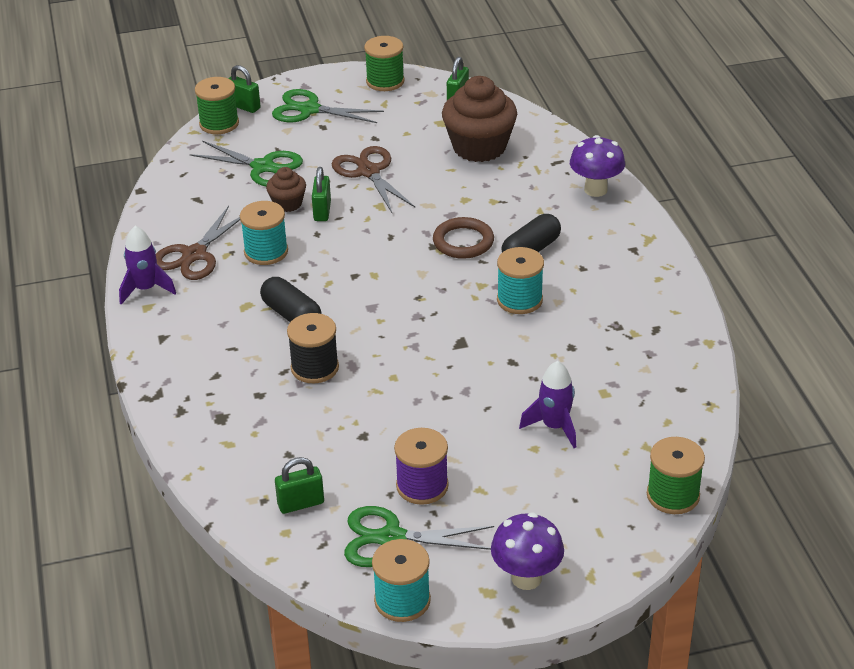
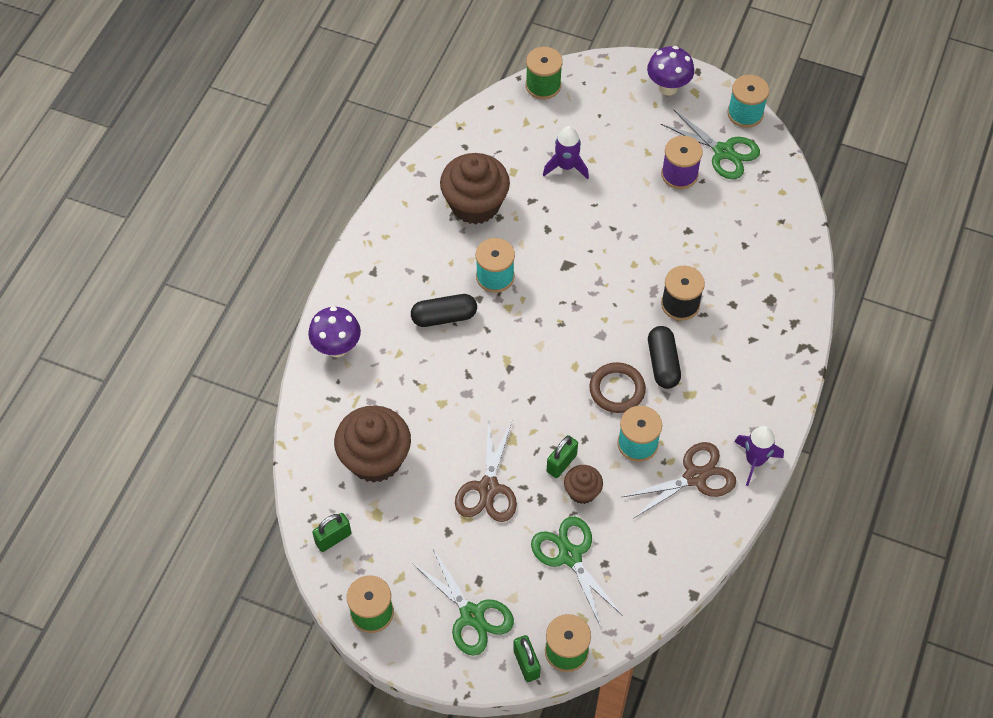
camera: 145 degrees left, 20 degrees up
green padlock [275,457,324,514] -> none
brown ring [433,217,494,259] -> brown ring moved to [589,362,646,413]
none -> brown cupcake [440,153,510,224]

